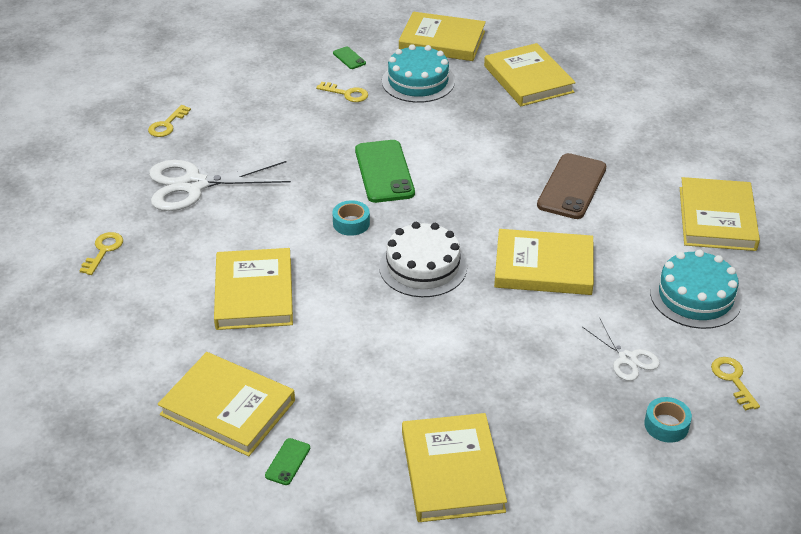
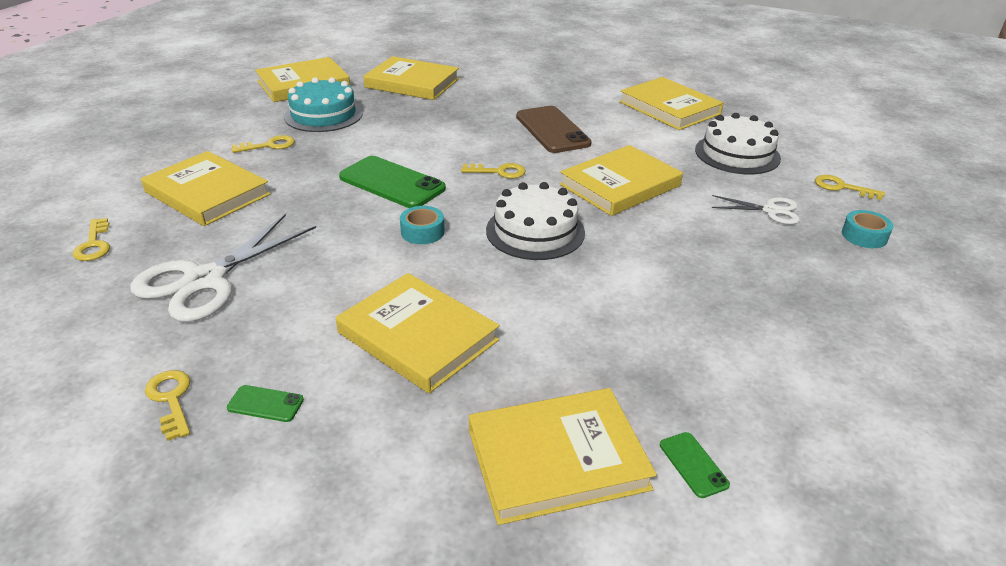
camera: 45 degrees left, 5 degrees down
green phone [333,46,366,69] -> green phone moved to [227,385,304,422]
yellow book [402,413,507,522] -> yellow book moved to [141,151,270,226]
turquoise cake [650,250,742,329] -> white cake [695,113,781,174]
none -> yellow key [461,163,526,179]

